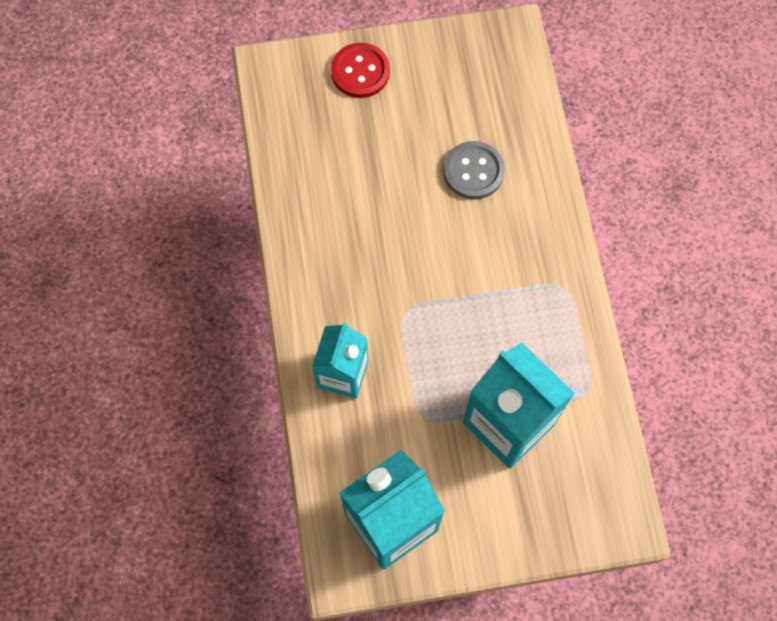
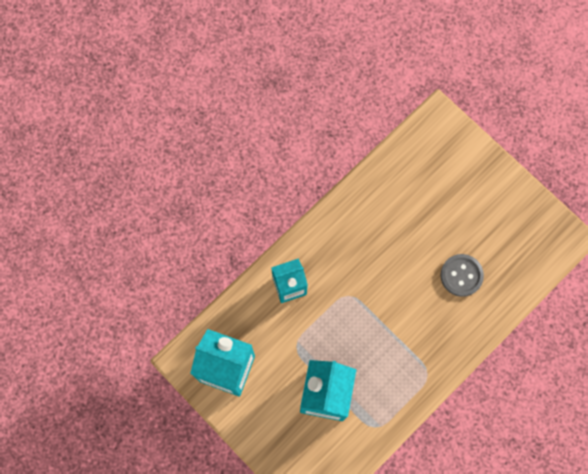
camera: 55 degrees right, 5 degrees up
red button [331,43,390,98] -> none

